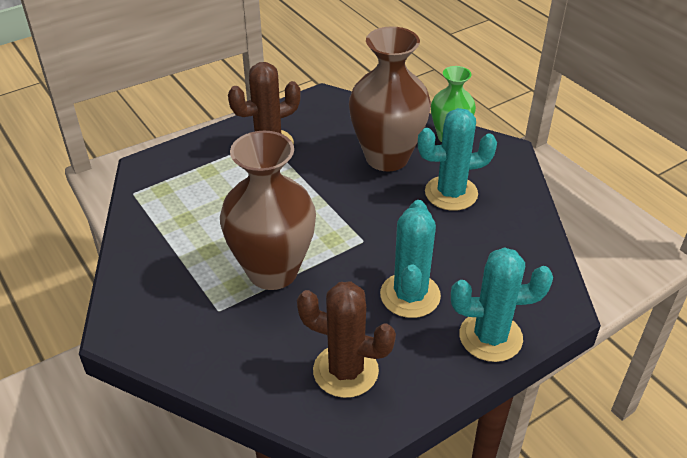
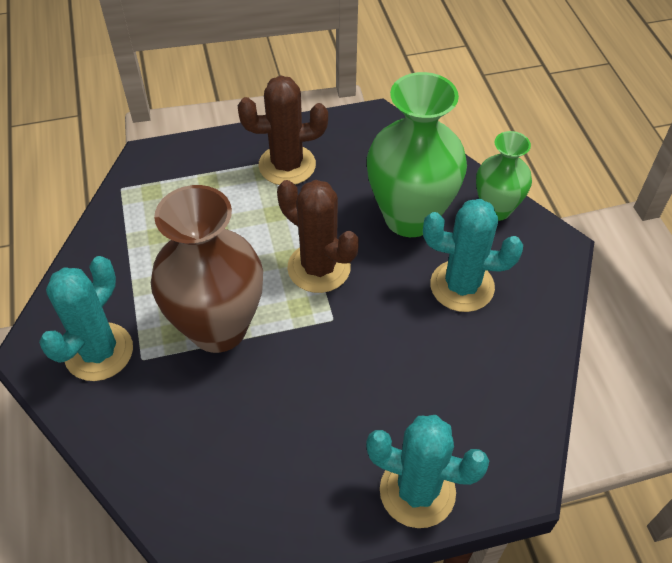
camera: 20 degrees right, 10 degrees up
brown cactus [297,281,396,398] -> brown cactus moved to [277,180,359,293]
brown vase [349,27,431,172] -> green vase [367,72,467,237]
turquoise cactus [380,200,441,318] -> turquoise cactus moved to [39,256,133,381]

